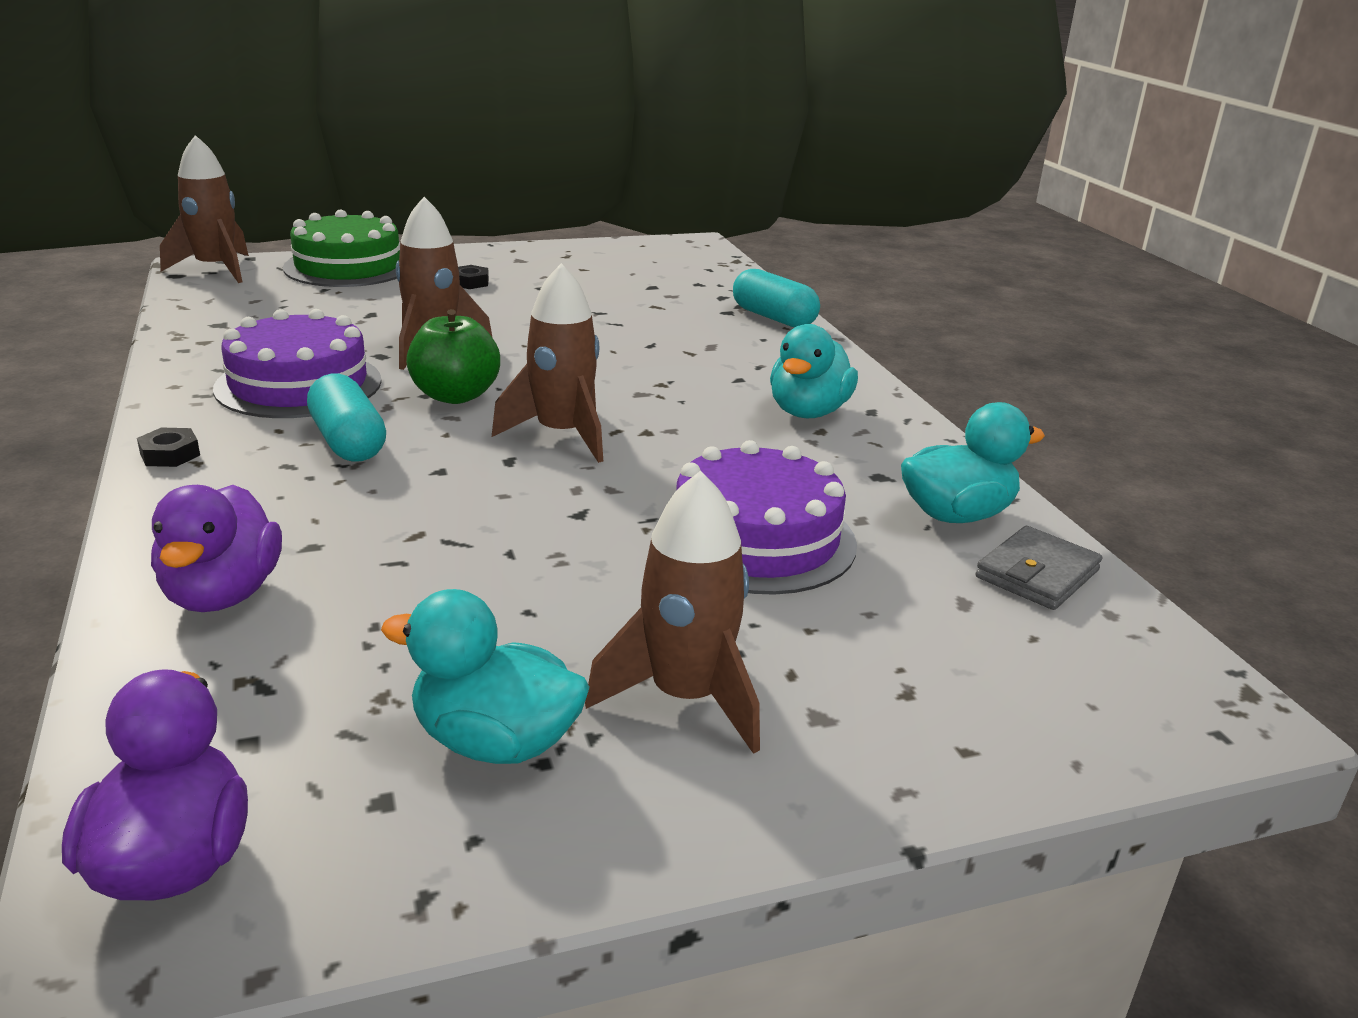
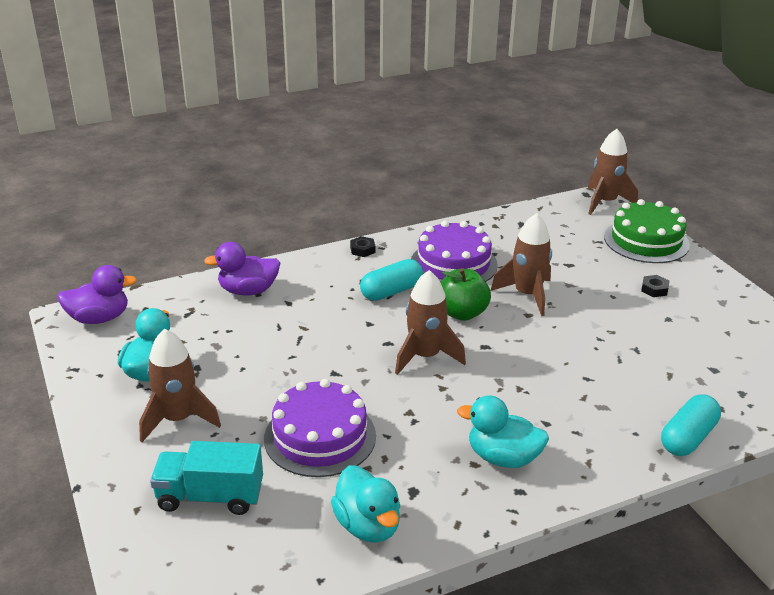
camera: 85 degrees right, 5 degrees up
grey wallet [975,526,1102,610] -> none
none -> turquoise truck [150,441,263,515]

